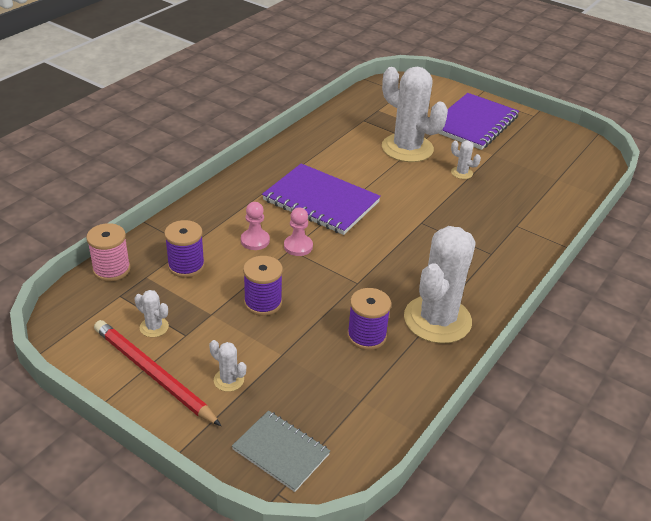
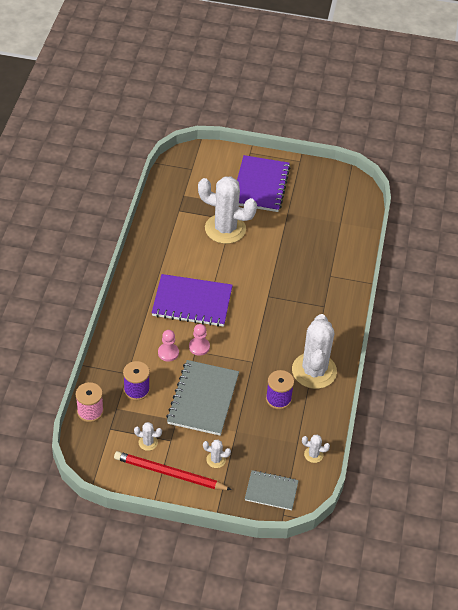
camera: 25 degrees left, 10 degrees up
purple spool [243,256,283,316] -> grey notebook [166,360,239,436]
white cactus [451,141,481,179] -> white cactus moved to [302,434,330,463]

